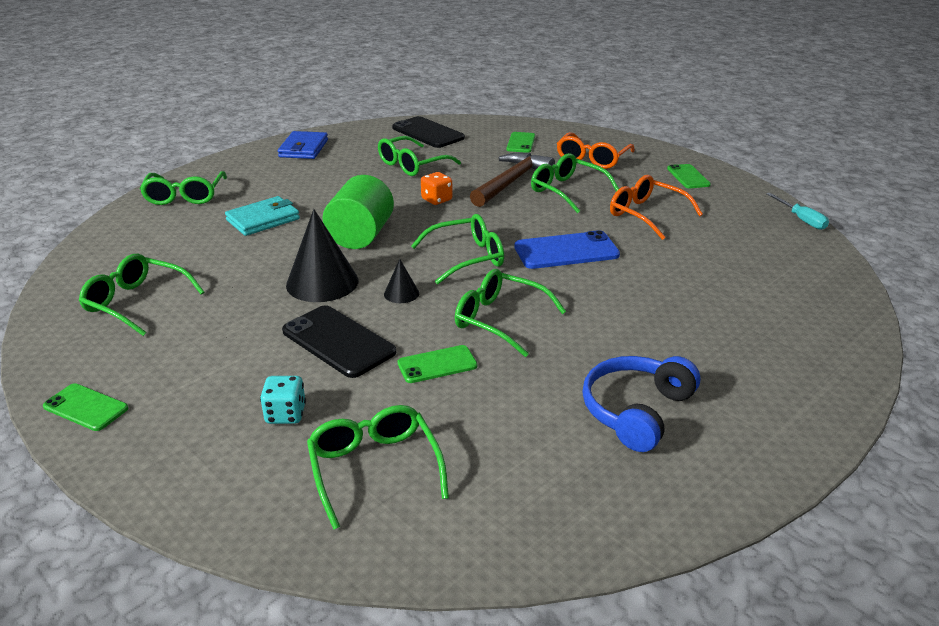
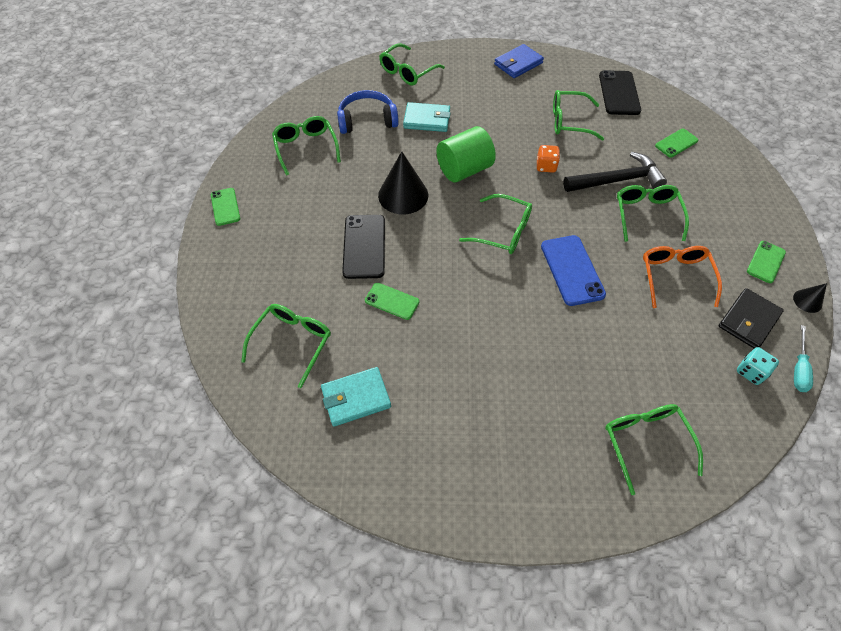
camera: 45 degrees right, 25 degrees up
turquoise dice [260,376,306,424] -> turquoise dice moved to [737,347,779,385]
black cone [384,259,419,303] -> black cone moved to [793,283,827,313]
green glasses [455,269,566,357] -> green glasses moved to [605,404,703,495]
brown hammer [470,152,555,207] -> black hammer [563,152,667,192]
blue phone [514,230,620,269] -> blue phone turned 45 degrees clockwise [541,235,606,306]
orange glasses [557,132,634,169] -> none
blue headphones [582,356,700,452] -> blue headphones moved to [337,90,399,134]
none -> turquoise wallet [321,367,391,426]
none -> black wallet [718,288,784,348]

